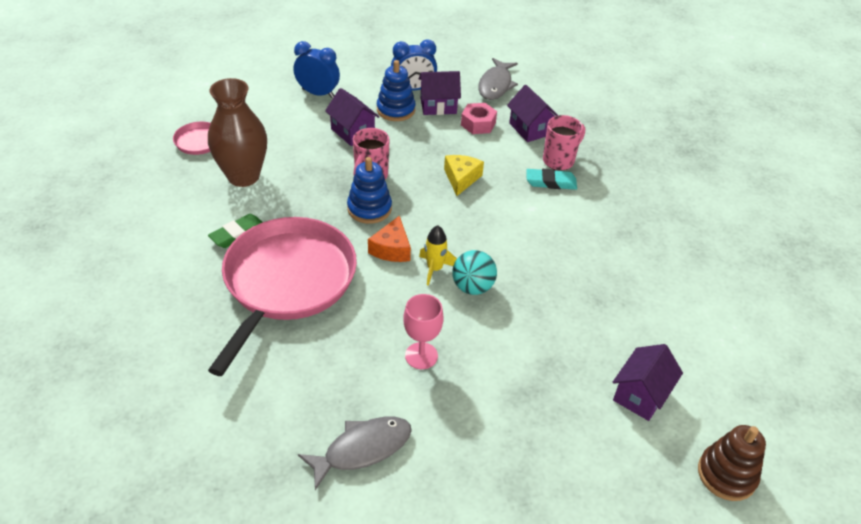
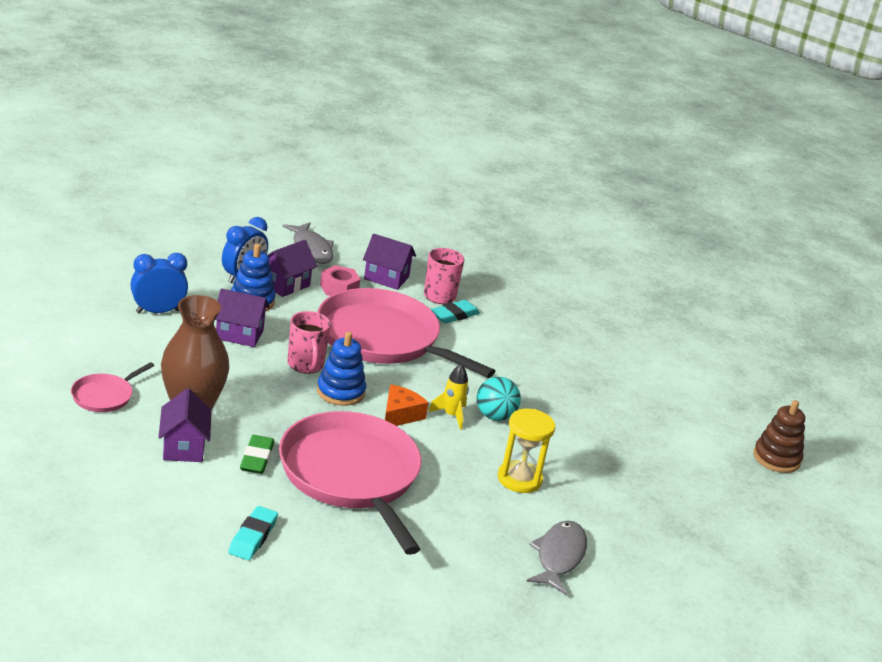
camera: 45 degrees left, 15 degrees down
orange cheese [368,216,411,262] -> orange cheese turned 120 degrees counterclockwise [385,384,429,426]
pink goblet [403,294,444,369] -> yellow hourglass [498,409,555,493]
yellow cheese [444,155,484,196] -> pink pan [317,288,495,378]
purple house [613,344,683,421] -> purple house moved to [158,388,212,462]
none -> turquoise eraser [228,506,278,560]

